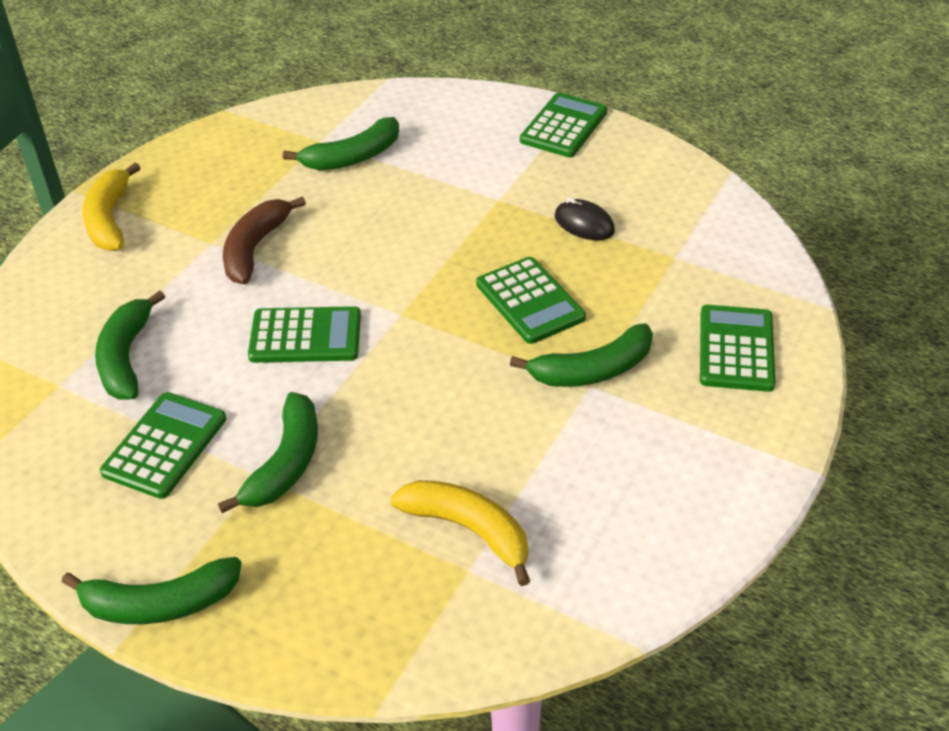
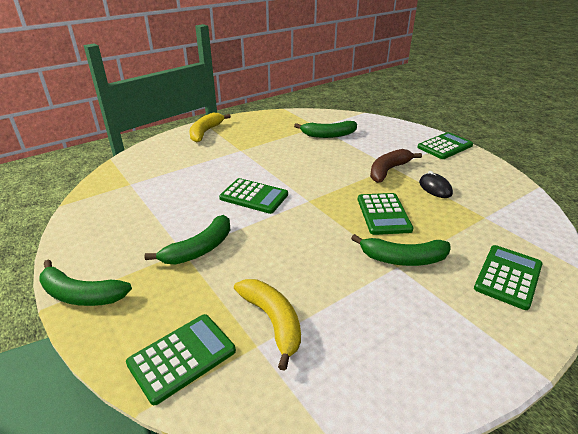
camera: 25 degrees right, 10 degrees down
green banana [95,290,165,400] -> none
green calculator [100,392,226,499] -> green calculator moved to [126,314,236,405]
brown banana [223,196,306,284] -> brown banana moved to [370,149,422,183]

